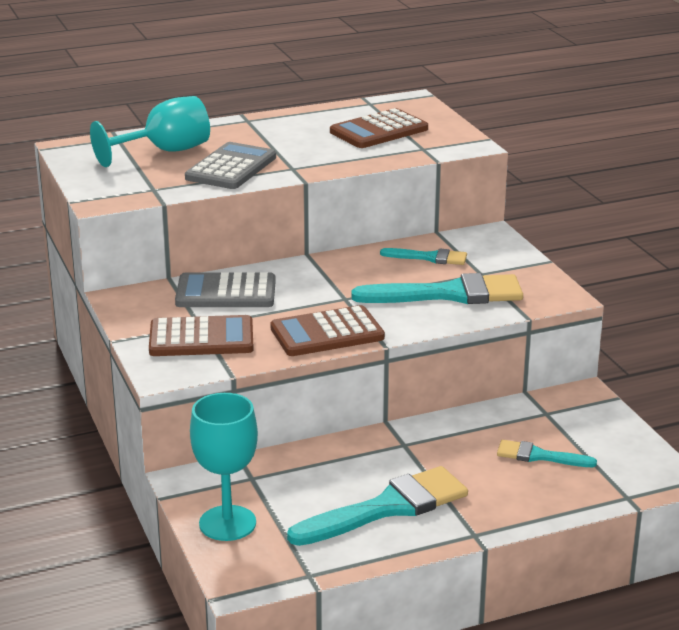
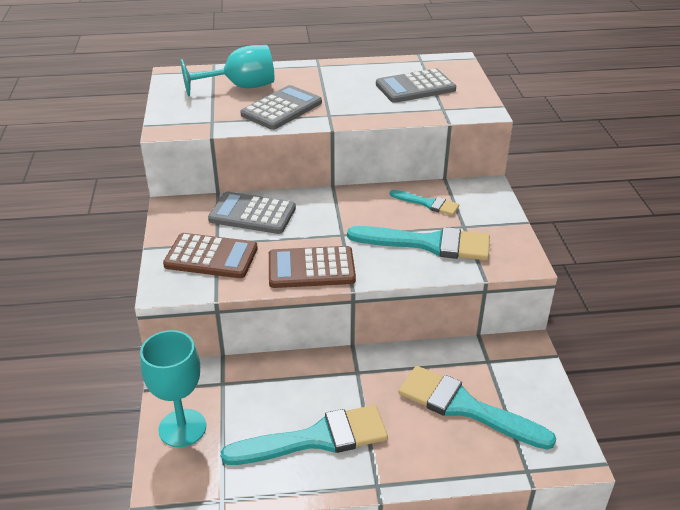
camera: 15 degrees right, 10 degrees up
brown calculator [330,108,428,148] -> grey calculator [376,69,456,103]
turquoise brush [497,440,597,467] -> turquoise brush [398,366,556,450], size x1.86

